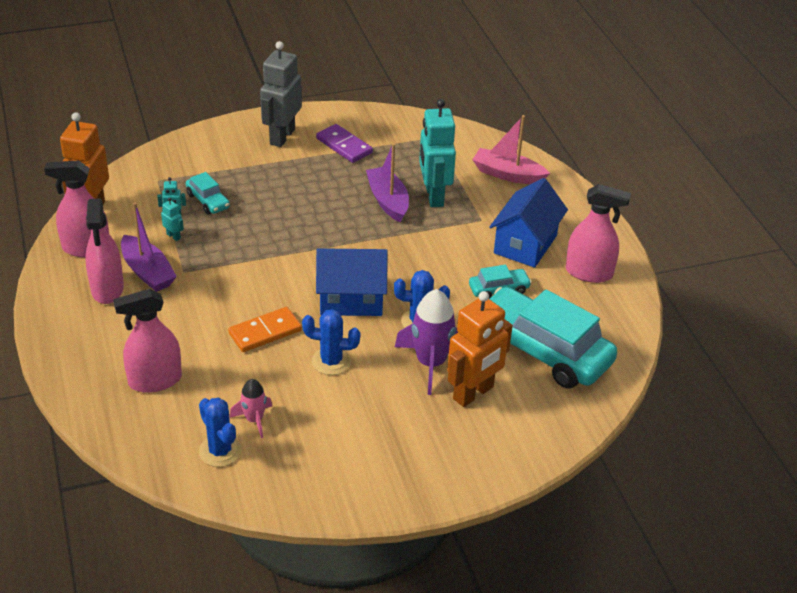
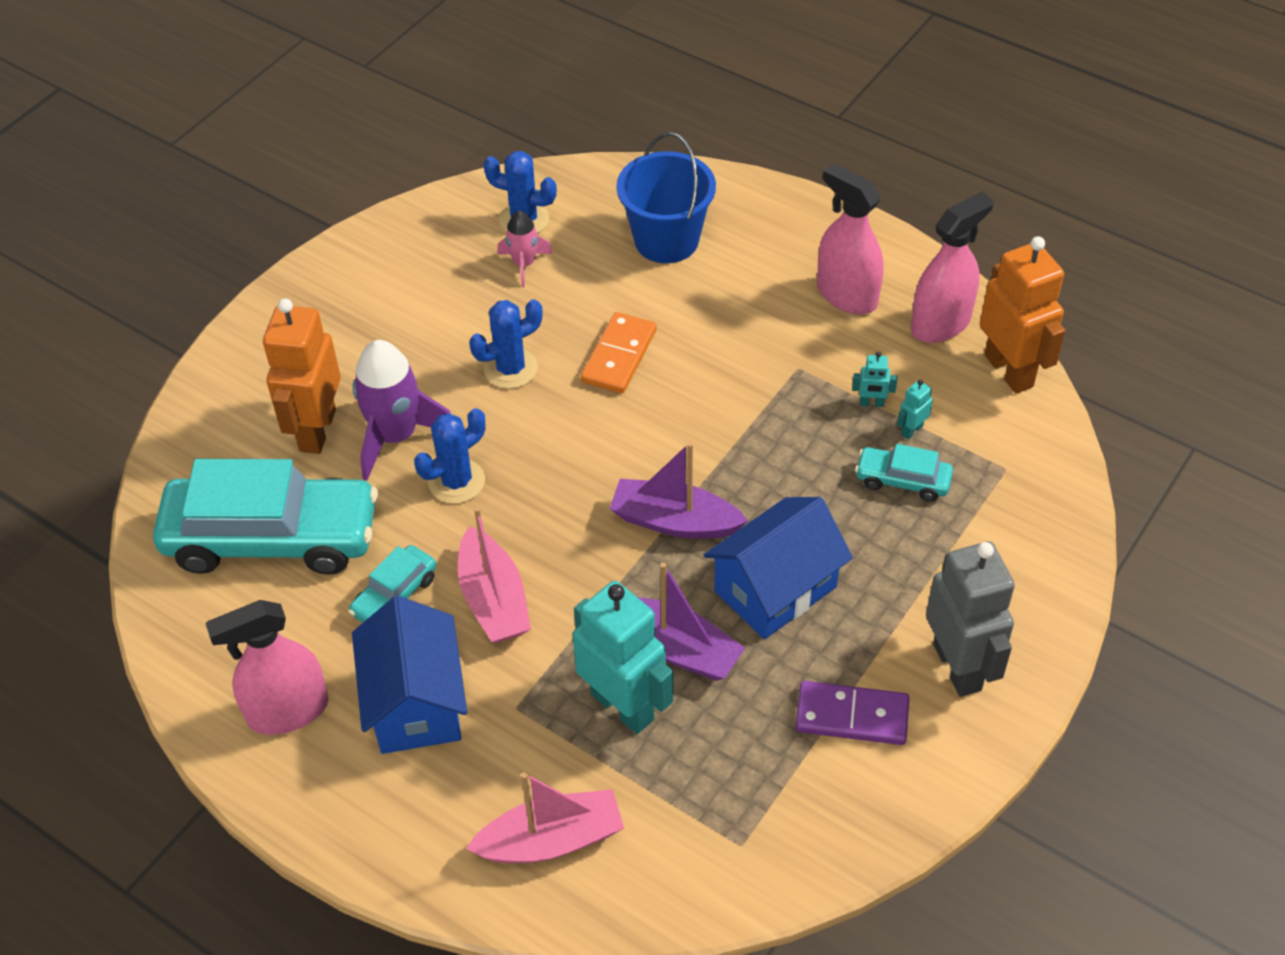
camera: 145 degrees right, 10 degrees up
pink spray bottle [113,289,182,393] -> blue bucket [616,132,716,263]
purple boat [121,202,177,292] -> purple boat moved to [609,442,748,539]
blue house [316,248,388,316] -> blue house moved to [704,497,853,639]
none -> pink boat [458,507,531,643]

